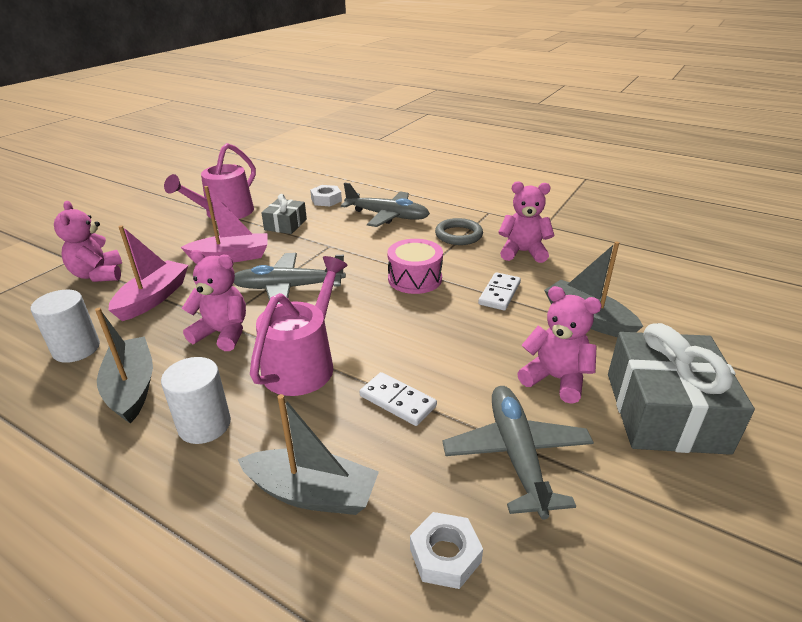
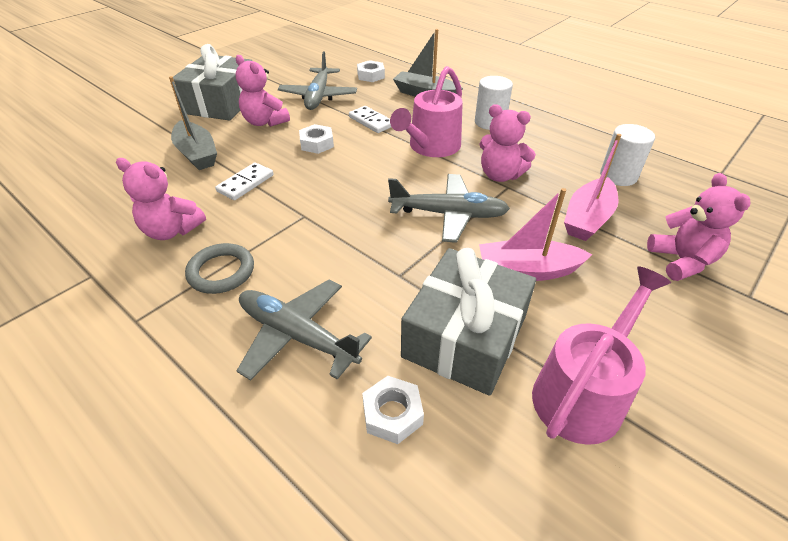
camera: 170 degrees left, 10 degrees up
grey boat [95,308,153,423] -> none
grey gift [261,194,307,234] -> grey gift [401,248,536,396], size x1.87
pink drum [387,239,443,294] -> none
none -> white nut [299,124,334,154]

